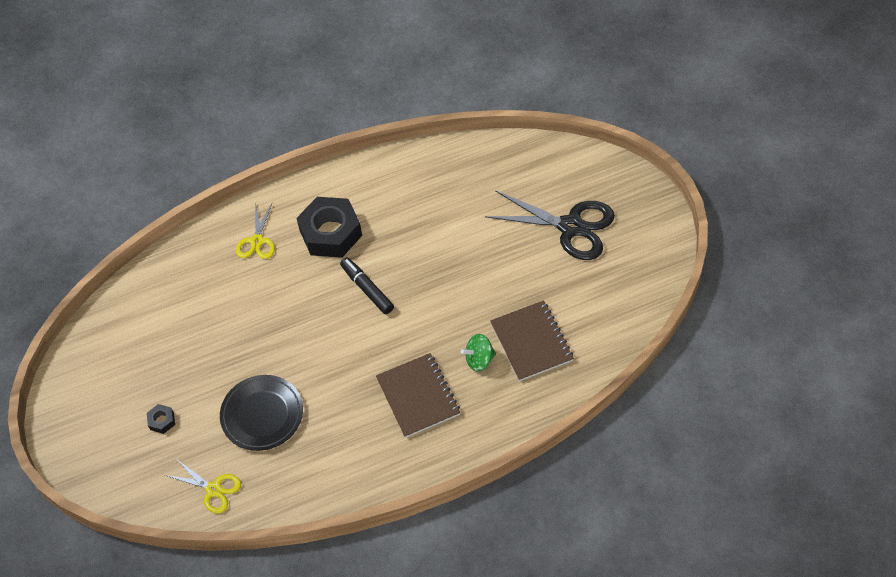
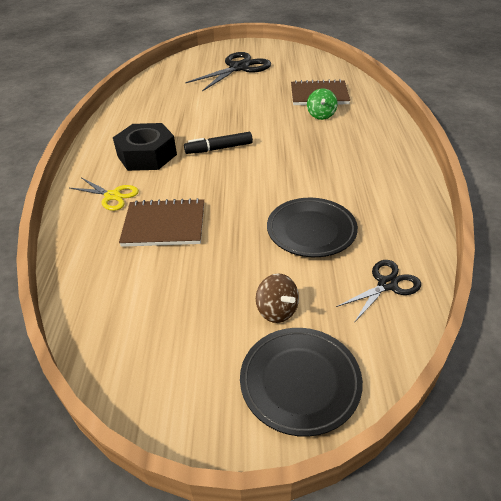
camera: 70 degrees left, 15 degrees down
black nut [147,404,175,434] -> brown spinning top [256,273,299,323]
yellow scissors [165,460,241,514] -> black scissors [336,260,421,323]
brown notebook [376,353,460,438] -> brown notebook moved to [119,198,204,247]
none -> black plate [240,328,363,437]

